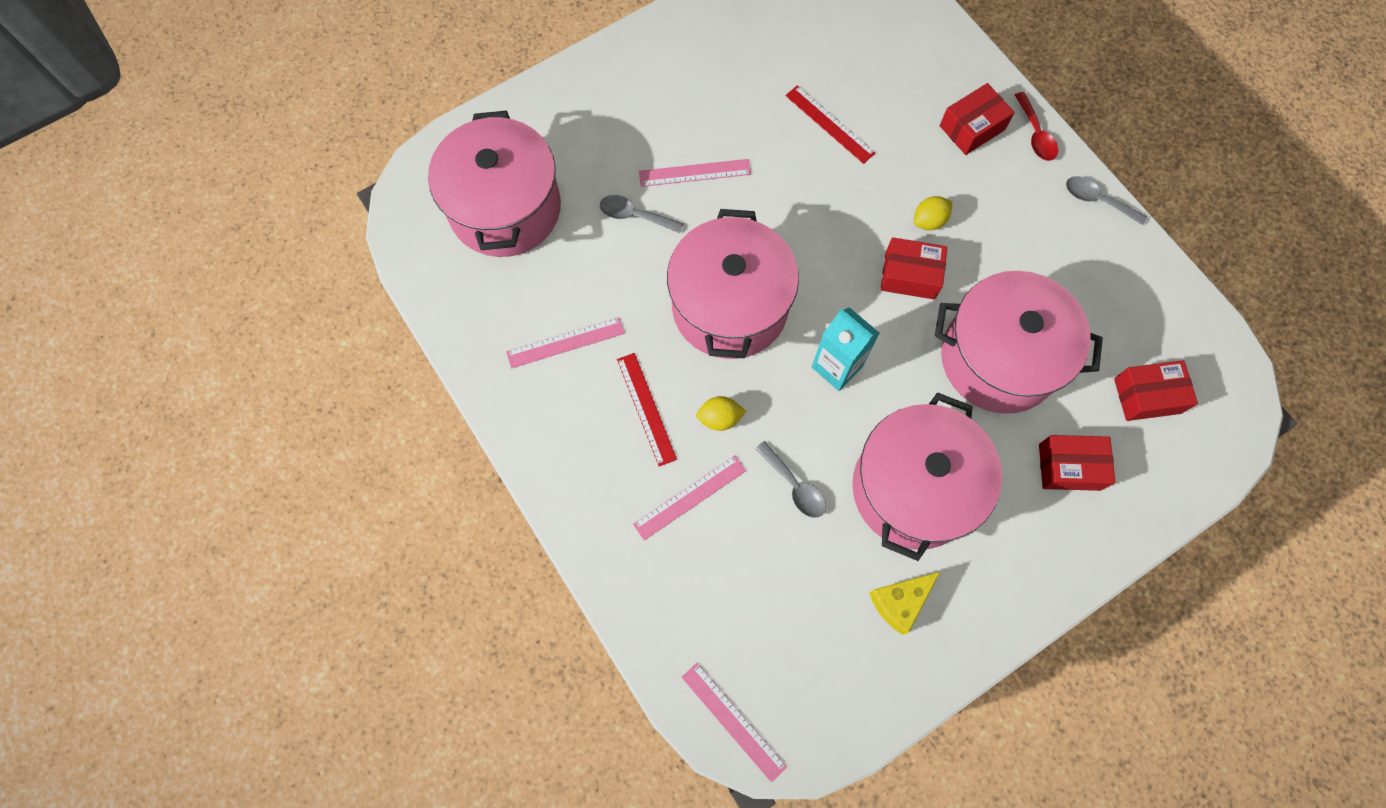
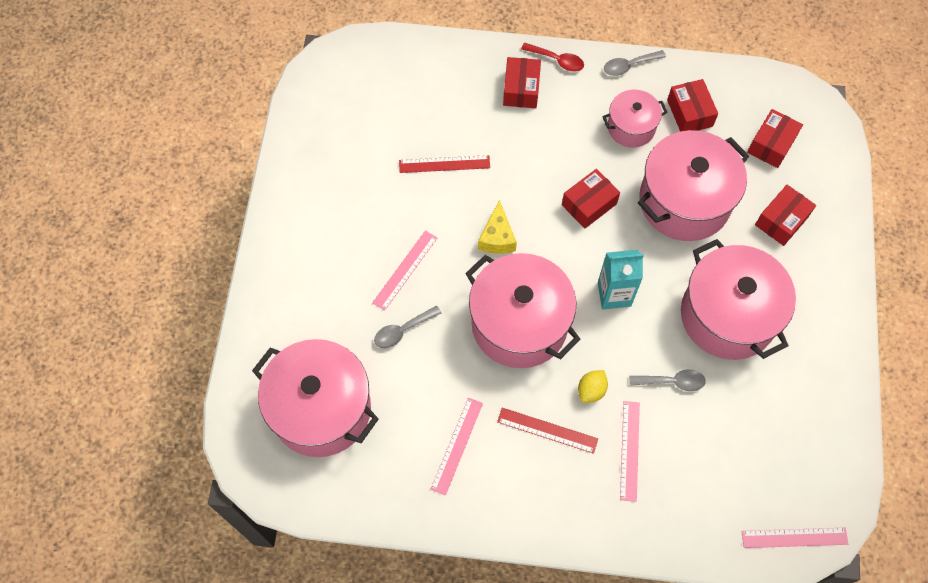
camera: 50 degrees left, 5 degrees down
yellow cheese [869,571,941,635] -> yellow cheese moved to [478,200,517,254]
yellow lemon [914,196,952,230] -> none
none -> pink pot [602,90,668,148]
none -> red box [667,79,718,131]

